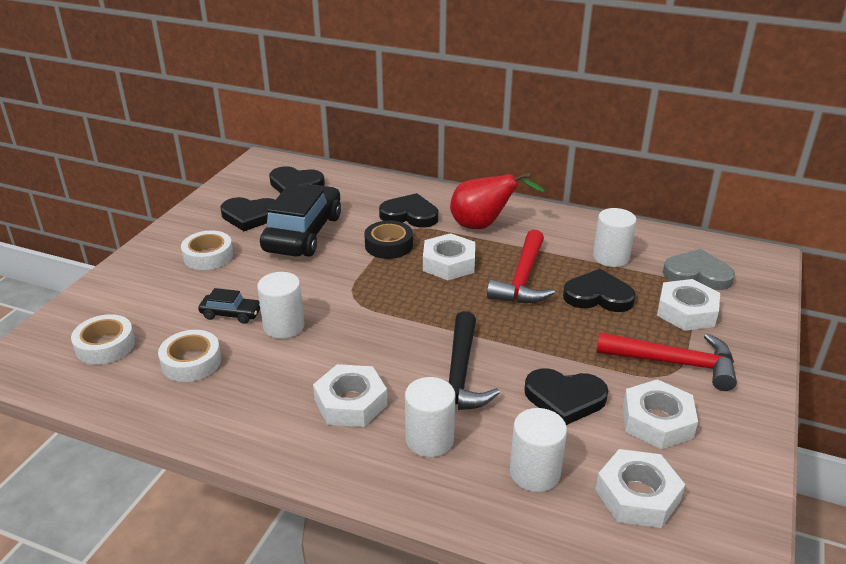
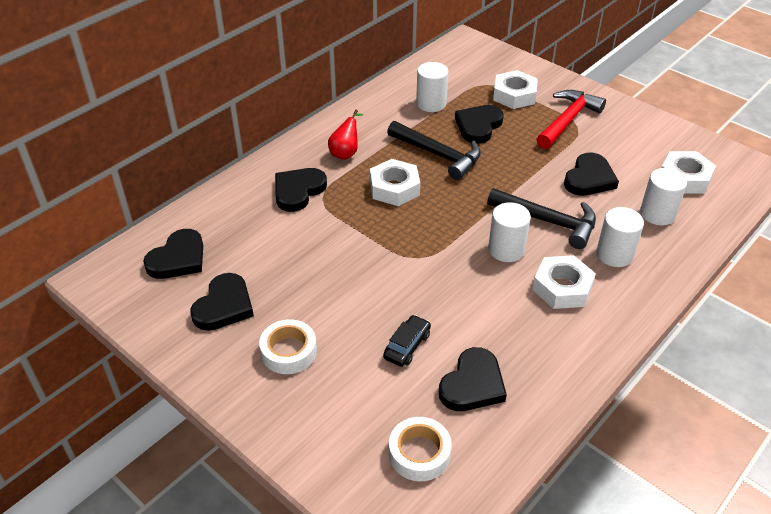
camera: 70 degrees left, 10 degrees up
white tape [158,330,221,382] -> black heart [439,347,507,411]
white cylinder [257,272,304,339] -> white cylinder moved to [488,202,531,262]
black car [260,184,341,257] -> none
black tape [364,220,413,259] -> none
red pear [450,173,545,229] -> red pear [328,110,363,160], size x0.63
red hammer [487,230,555,303] -> black hammer [387,121,481,180]
white nut [623,379,698,449] -> none
grey heart [663,249,735,290] -> none

